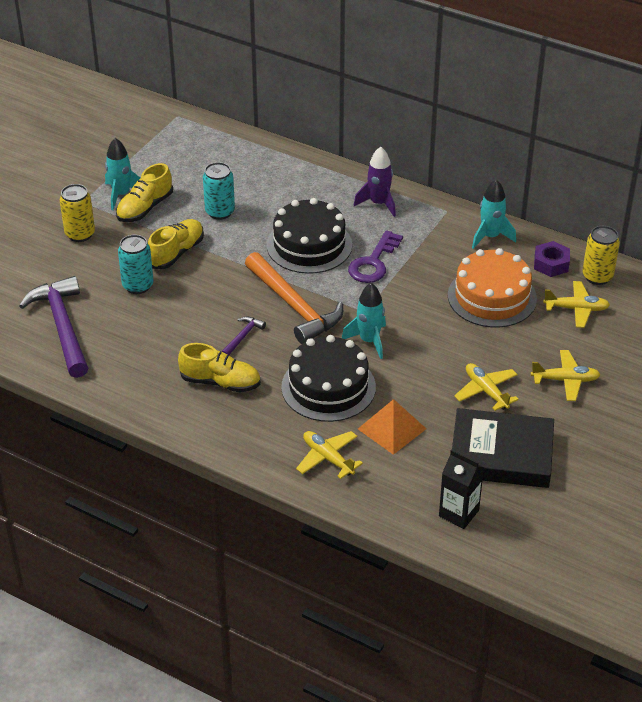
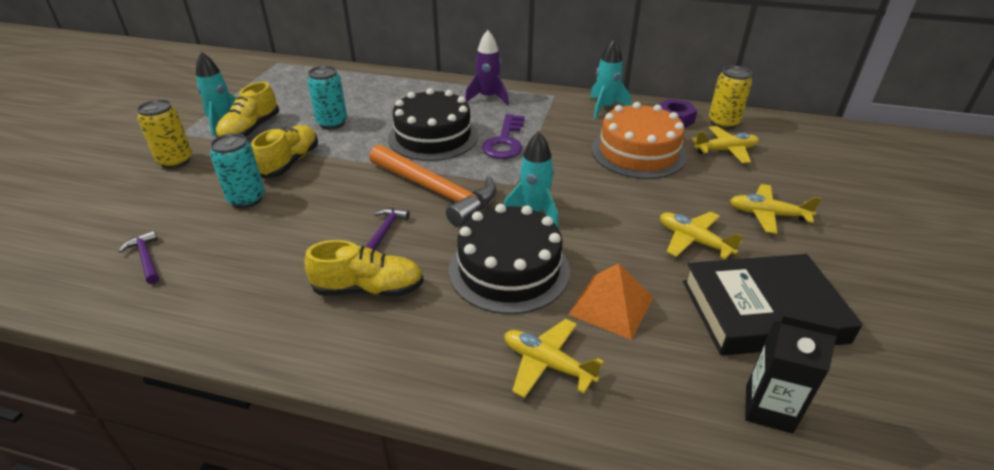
camera: 15 degrees left, 5 degrees down
purple hammer [19,276,88,378] -> purple hammer [118,230,159,284], size x0.44
yellow plane [531,350,601,401] -> yellow plane turned 150 degrees counterclockwise [730,184,822,234]

